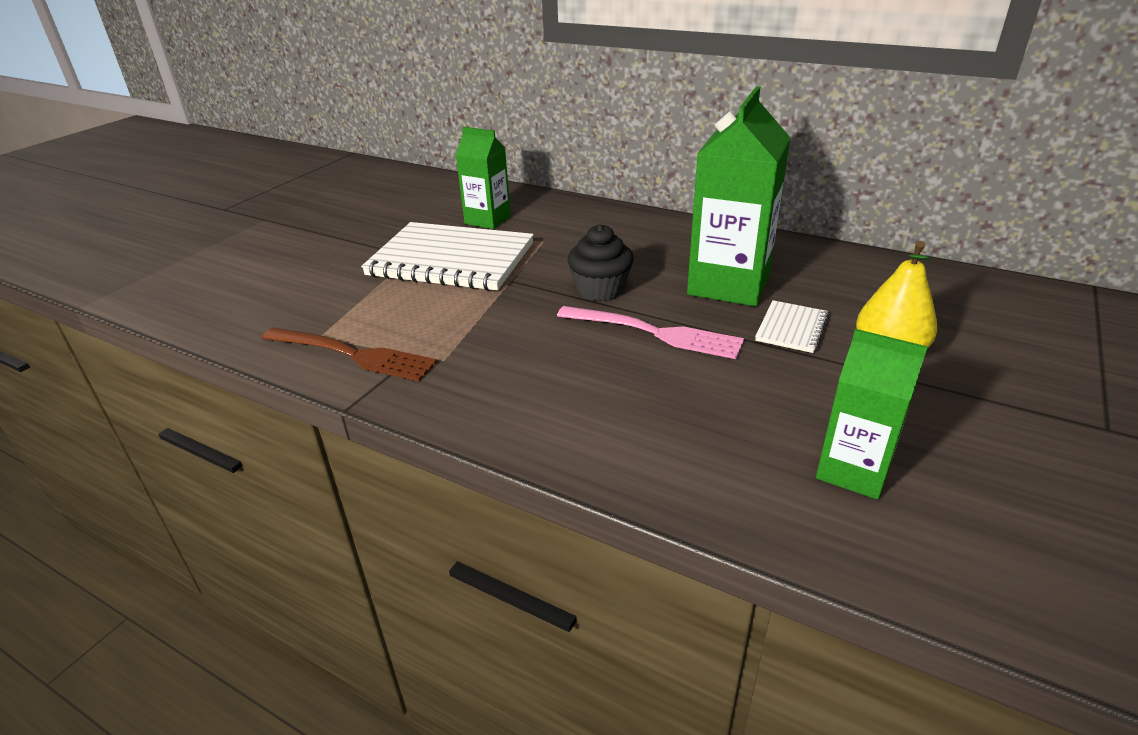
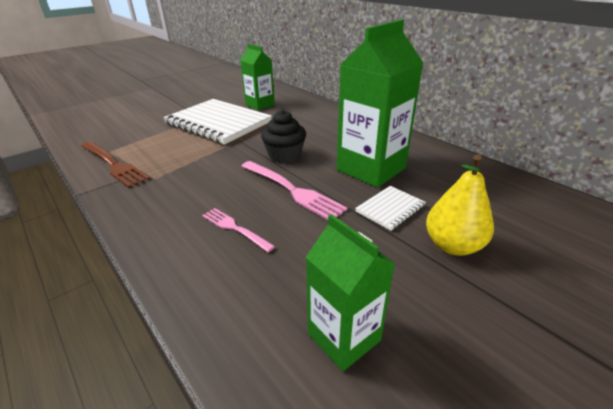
camera: 20 degrees right, 0 degrees up
none -> pink fork [202,208,275,252]

